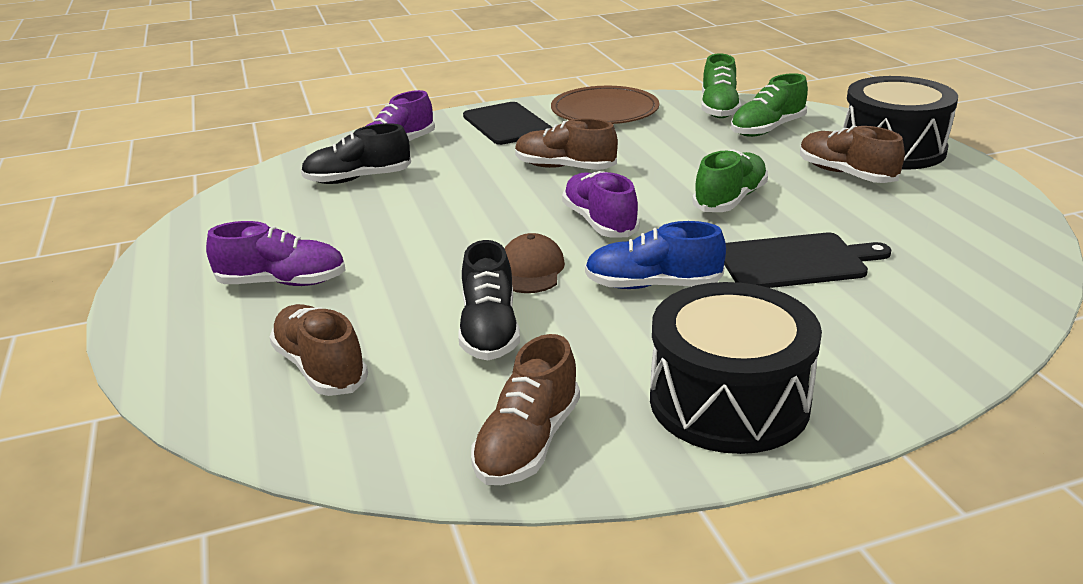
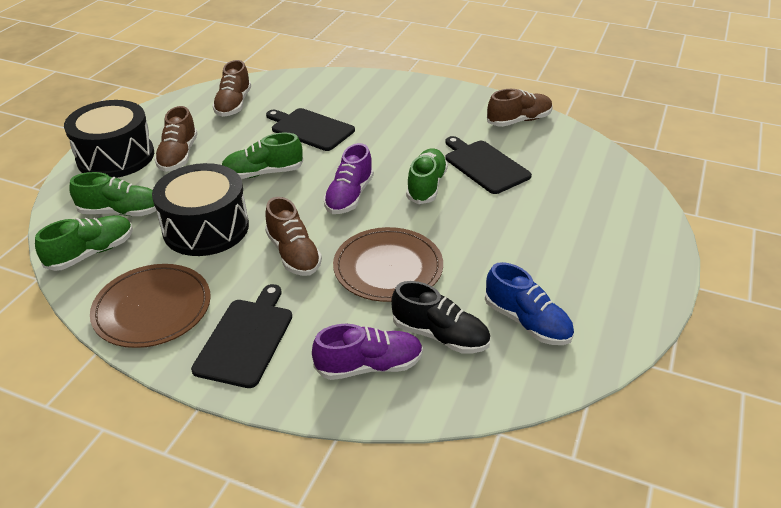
camera: 140 degrees left, 10 degrees up
purple shoe [206,221,346,286] -> none
brown shoe [269,304,368,396] -> brown shoe moved to [212,60,251,117]
black shoe [458,240,520,360] -> black cutting board [445,136,532,194]
brown cap [505,233,565,293] -> green shoe [406,148,448,204]
blue shoe [585,221,726,289] -> blue shoe moved to [485,262,574,345]
black drum [650,282,822,454] -> black drum moved to [152,163,249,256]
none -> brown plate [333,227,443,302]

